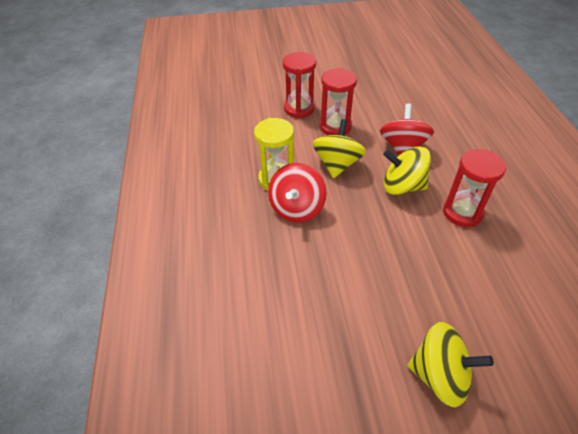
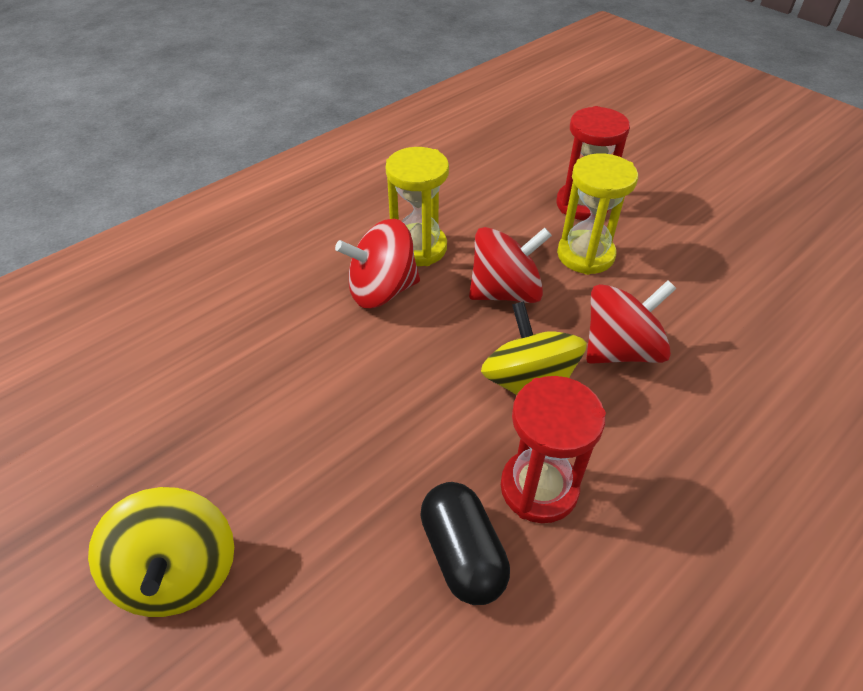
camera: 55 degrees right, 0 degrees up
yellow spinning top [312,119,366,178] -> red spinning top [469,227,552,303]
red hourglass [320,68,357,135] -> yellow hourglass [557,153,638,275]
none -> black capsule [420,482,510,605]

